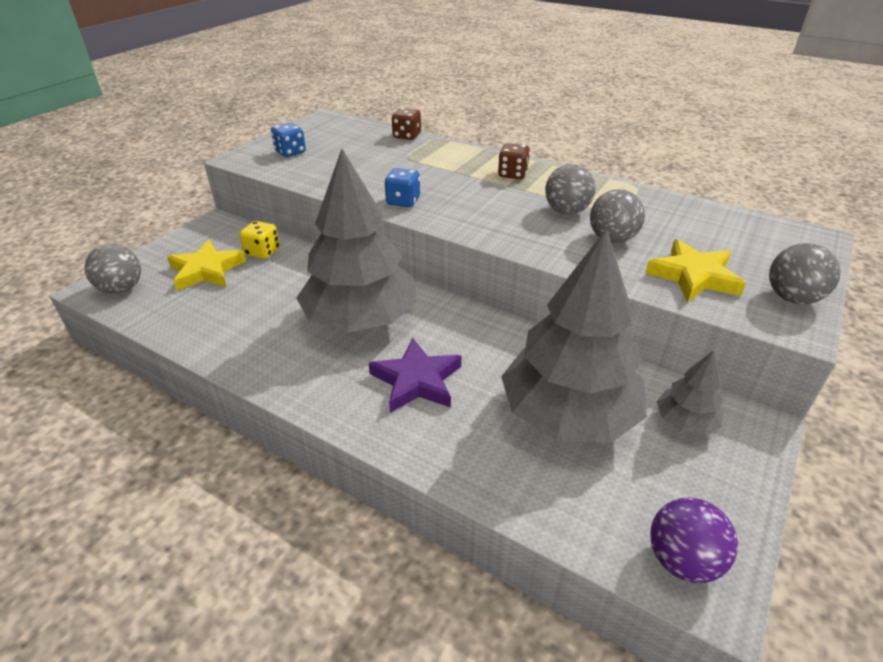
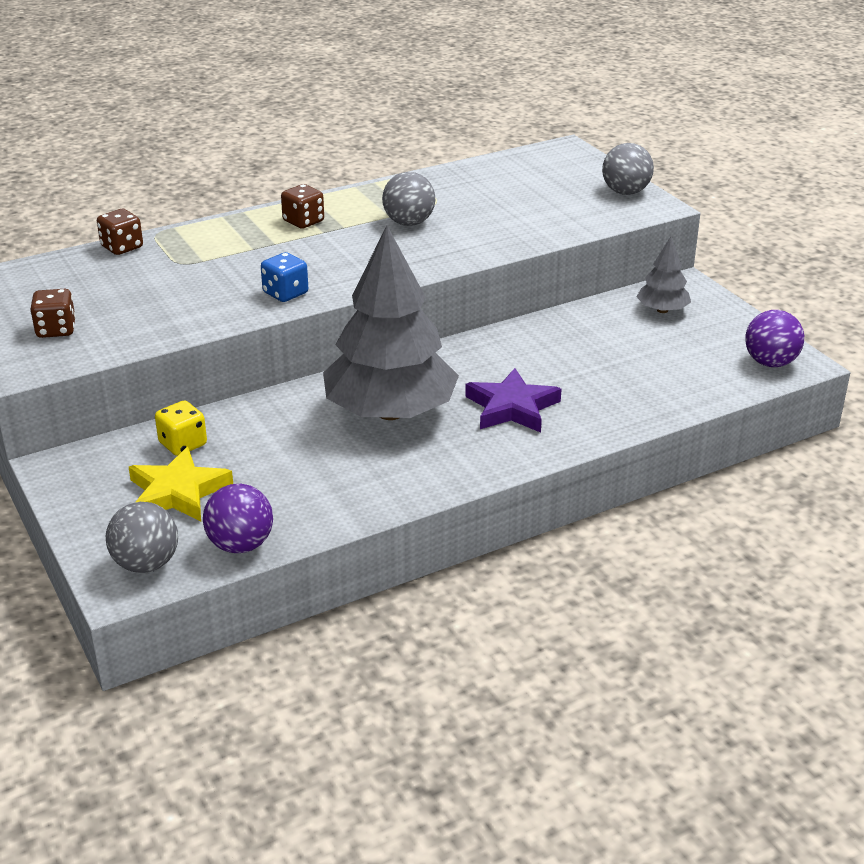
camera: 60 degrees left, 5 degrees down
blue dice [271,122,306,157] -> brown dice [30,289,76,338]
grey tree [501,228,647,443] -> none
grey ball [590,189,645,243] -> none
yellow star [645,239,746,303] -> none
none -> purple ball [203,484,273,553]

